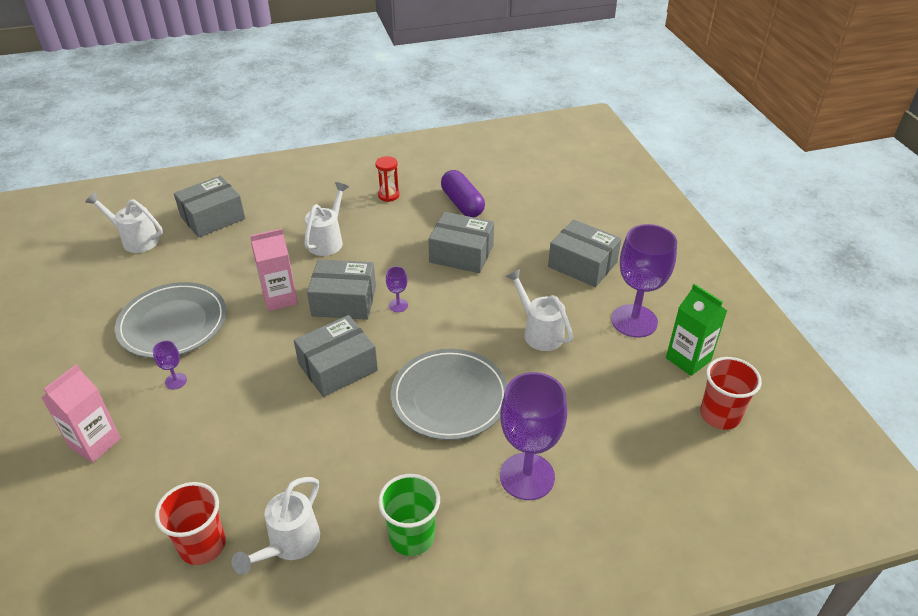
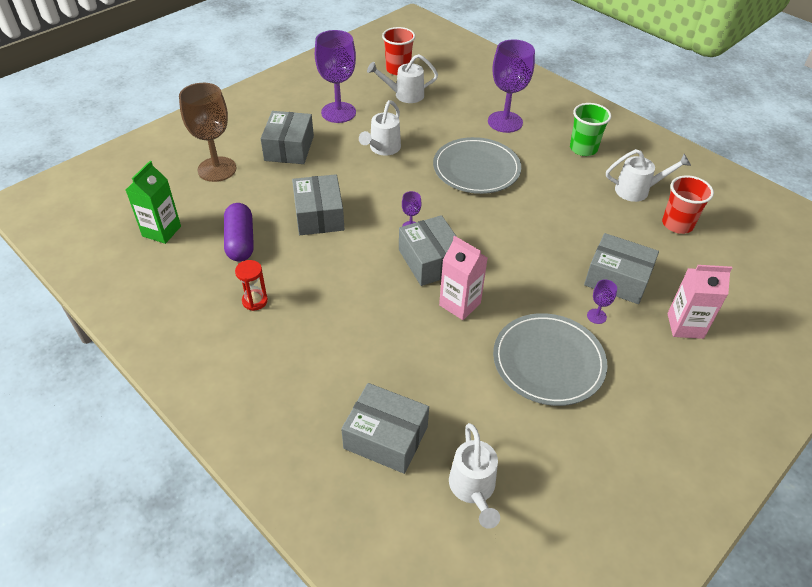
camera: 120 degrees left, 5 degrees up
grey box [294,315,378,397] -> grey box moved to [584,233,659,304]
white watering can [304,182,349,256] -> white watering can moved to [367,54,438,103]
purple capsule [441,170,485,217] -> purple capsule turned 45 degrees counterclockwise [224,203,254,261]
green carton [666,284,727,376] -> green carton moved to [126,161,181,244]
none -> brown goblet [179,83,236,182]

